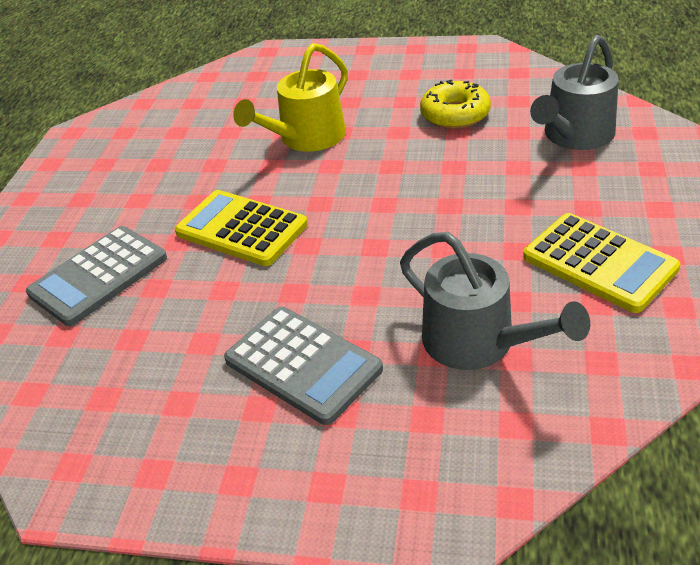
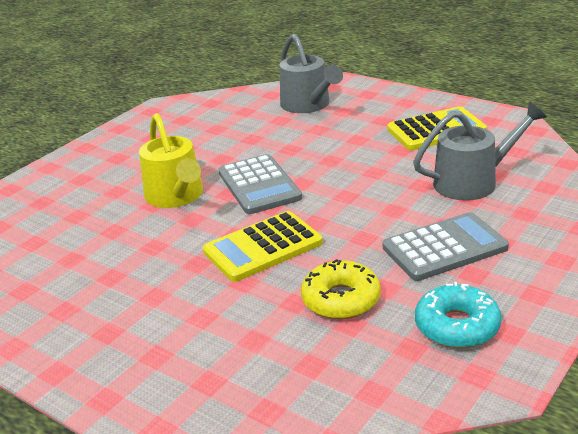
camera: 65 degrees left, 10 degrees down
grey calculator [26,226,167,326] -> grey calculator moved to [218,154,302,214]
yellow donut [420,80,491,129] -> yellow donut moved to [301,259,381,319]
none -> turquoise donut [415,282,501,348]

